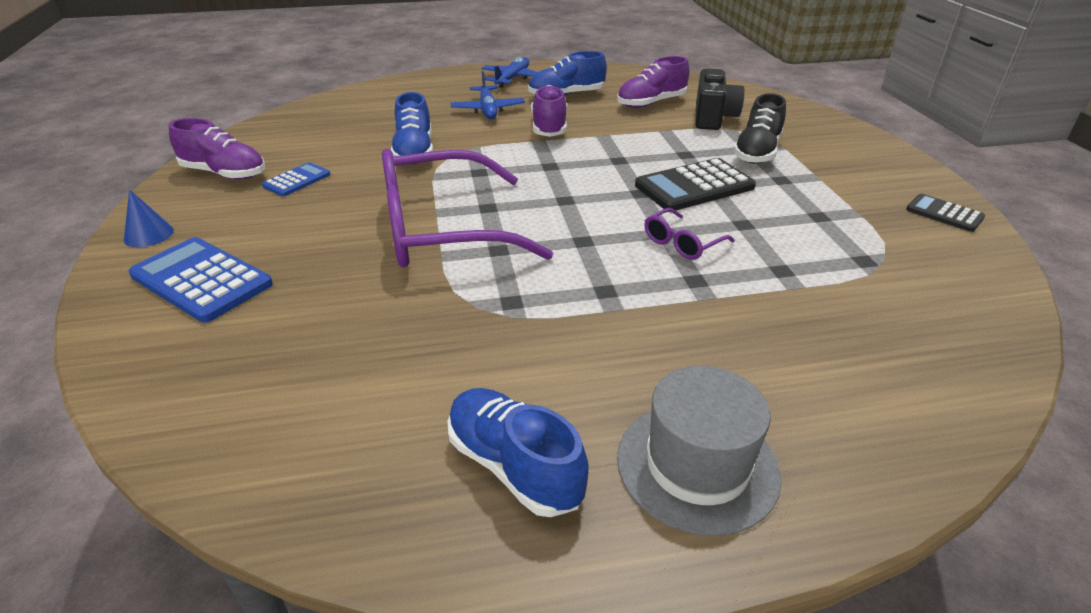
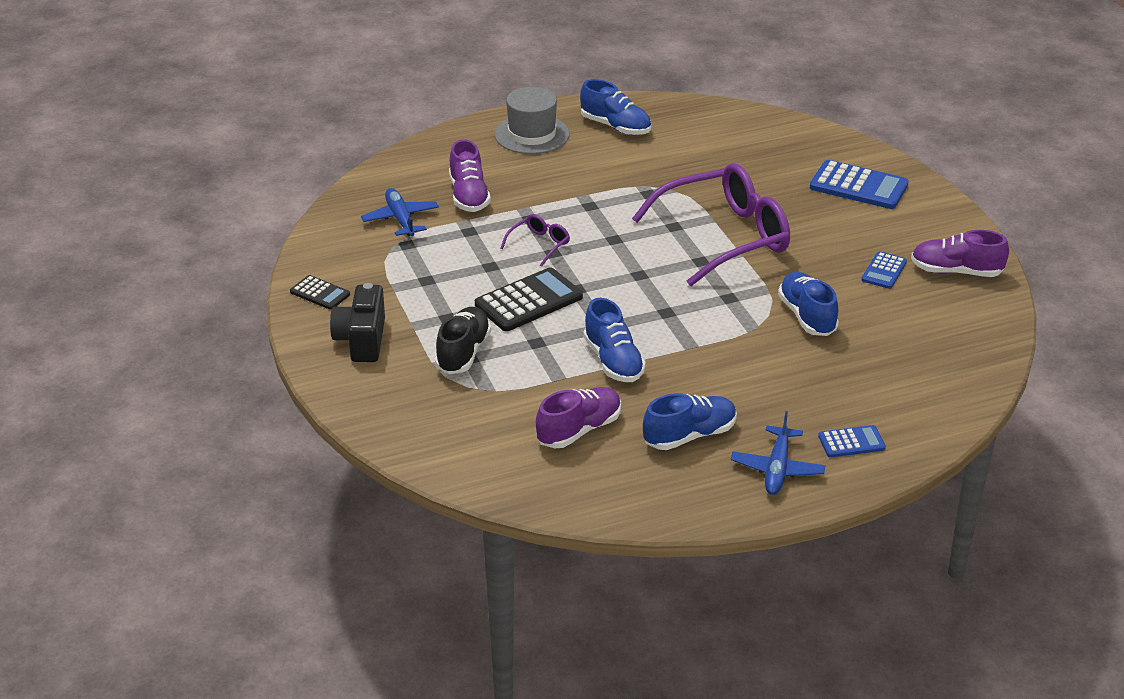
camera: 170 degrees right, 0 degrees up
blue cone [124,189,174,247] -> none
blue plane [450,71,525,119] -> blue plane moved to [361,188,439,236]
purple shoe [531,85,567,137] -> purple shoe moved to [449,140,491,212]
black camera [695,69,744,130] -> black camera moved to [330,283,385,362]
none -> blue shoe [583,298,646,382]
none -> blue calculator [818,425,886,457]

